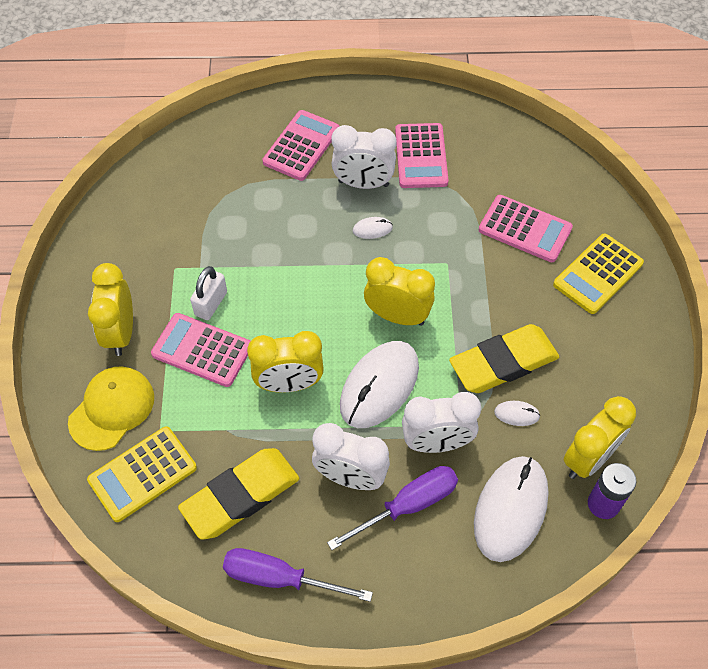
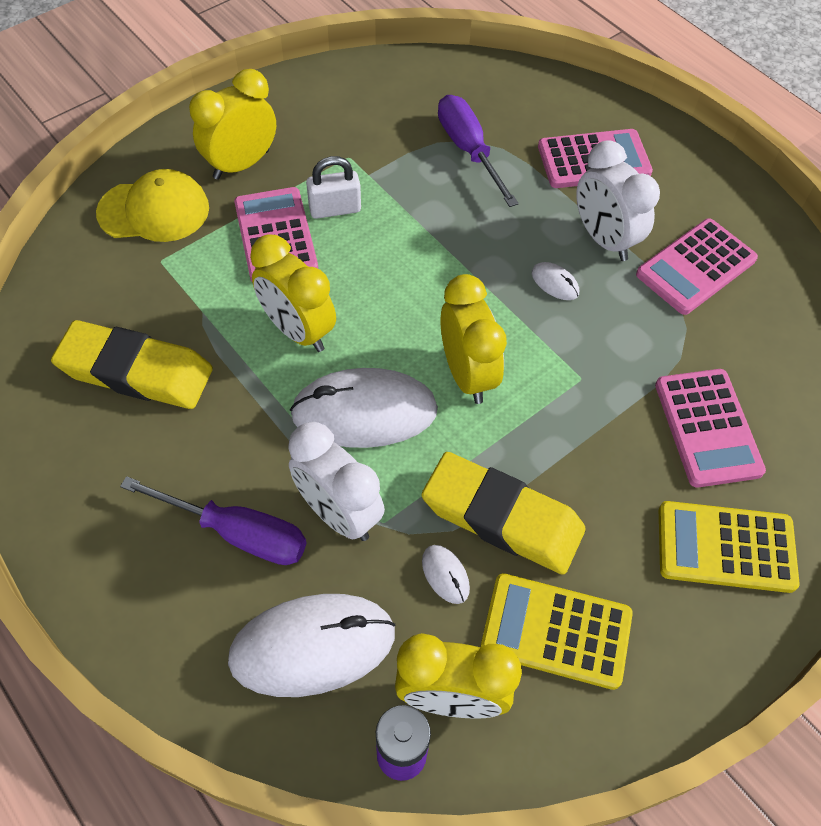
camera: 50 degrees right, 0 degrees up
yellow calculator [87,426,197,522] -> yellow calculator moved to [480,573,633,690]
purple screwdriver [223,548,373,602] -> purple screwdriver moved to [438,95,519,207]
white clock [312,423,390,490] -> none

